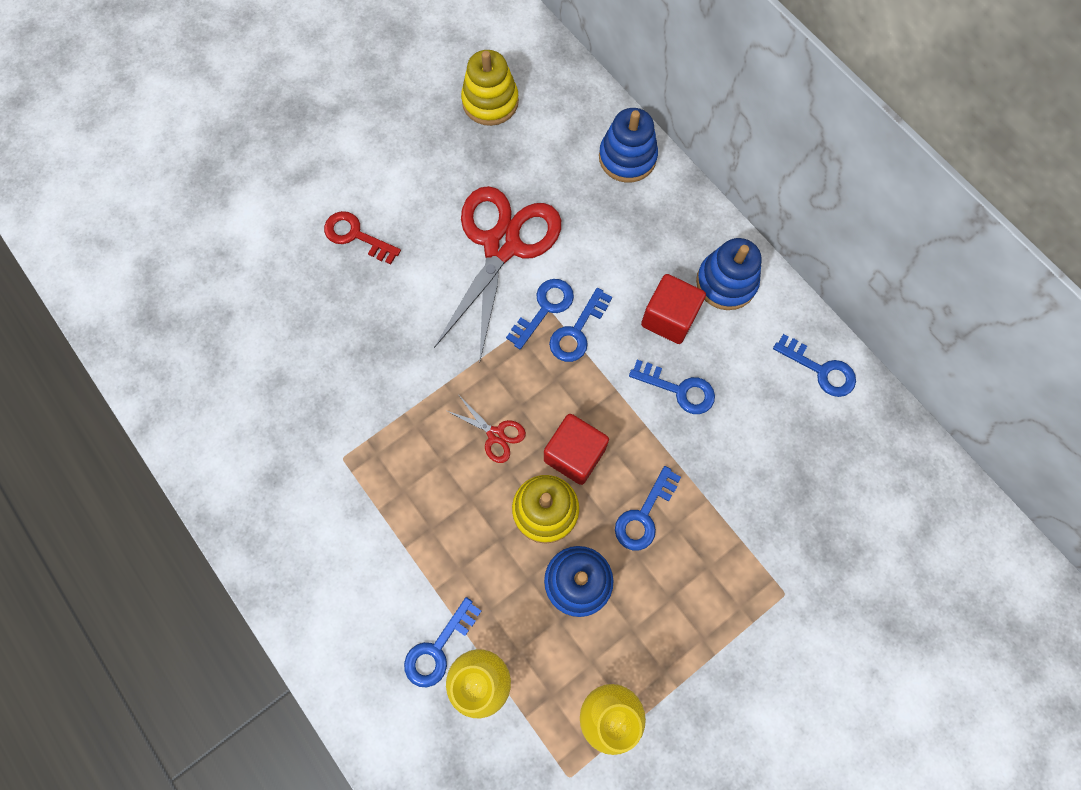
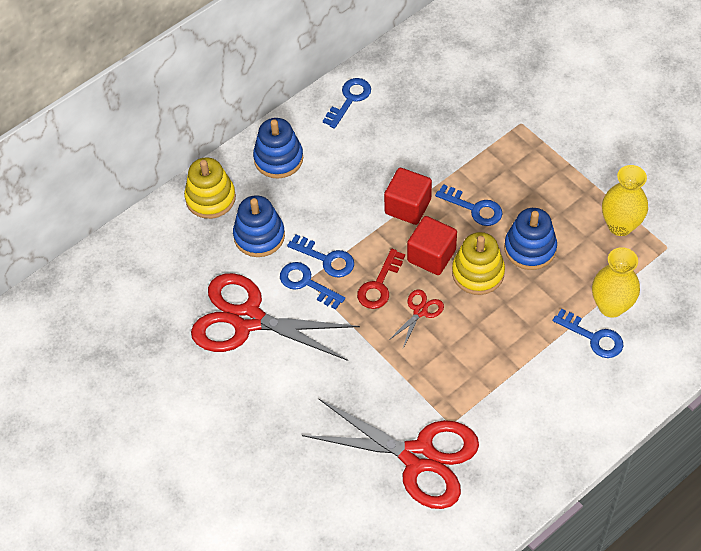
camera: 90 degrees left, 15 degrees down
red key [324,211,401,265] -> red key moved to [357,249,405,309]
yellow stacking toy [461,50,519,126] -> yellow stacking toy moved to [184,157,236,219]
blue stacking toy [599,108,658,183] -> blue stacking toy moved to [233,195,285,257]
blue key [629,360,715,414] -> none
red cube [641,274,706,344] -> red cube moved to [384,168,432,225]
none -> red scissors [302,398,479,509]

